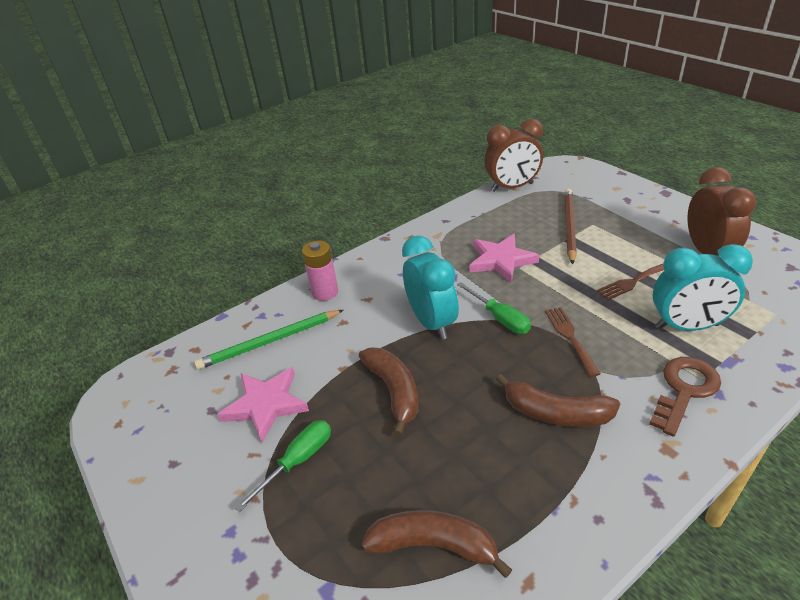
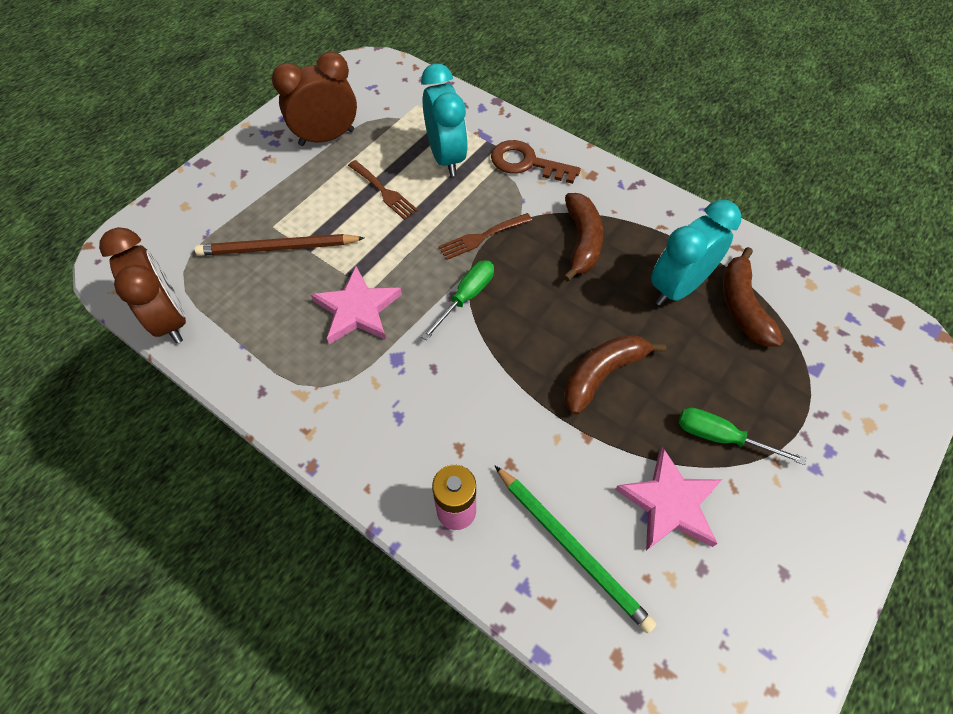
camera: 110 degrees left, 20 degrees up
turquoise clock [402,235,459,339] -> turquoise clock moved to [651,200,741,306]

